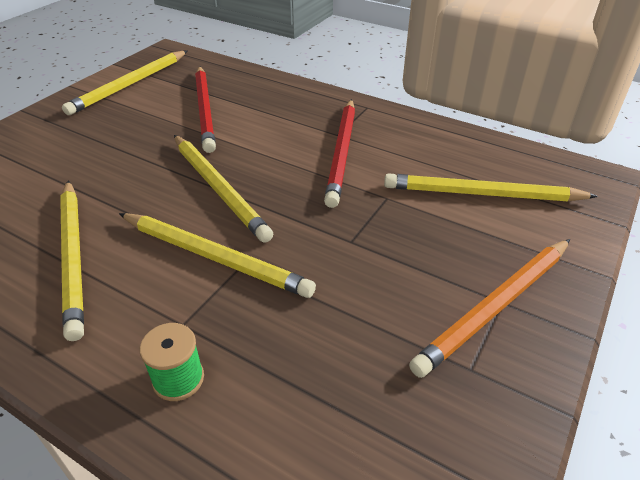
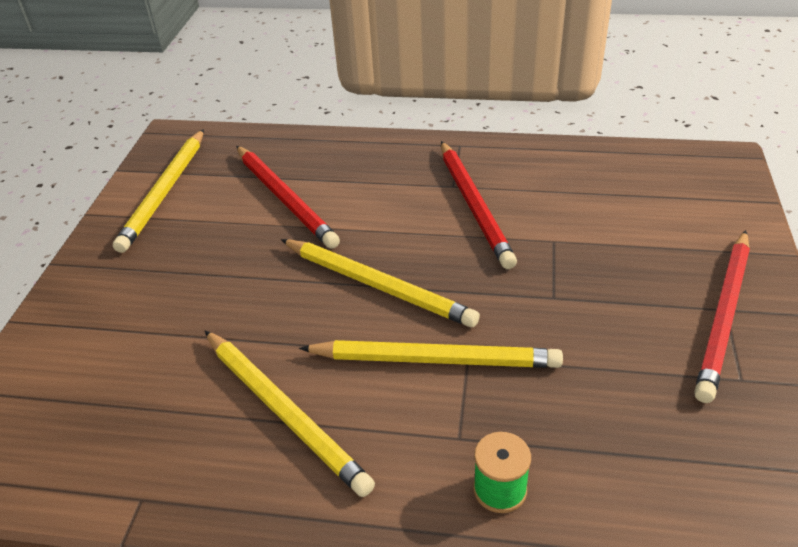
camera: 20 degrees left, 0 degrees up
yellow pencil [384,173,598,202] -> none
orange pencil [409,239,570,378] -> red pencil [694,230,750,403]

